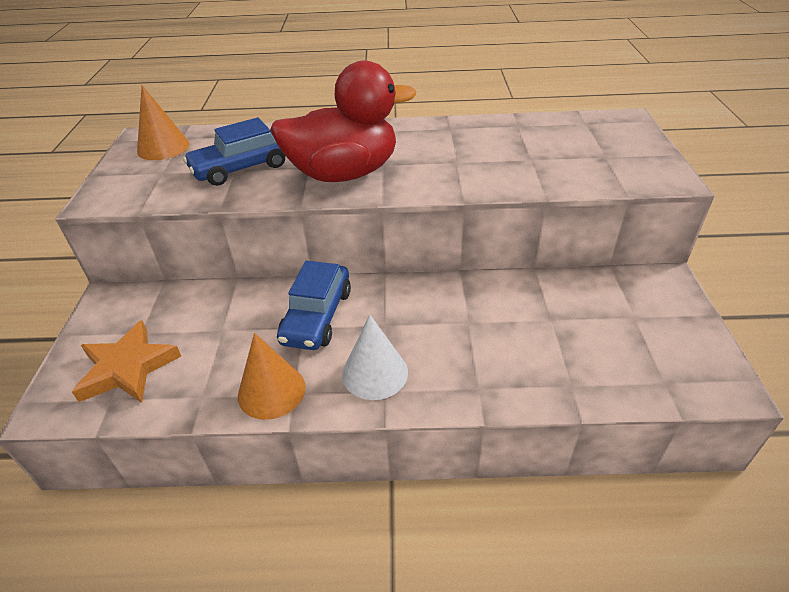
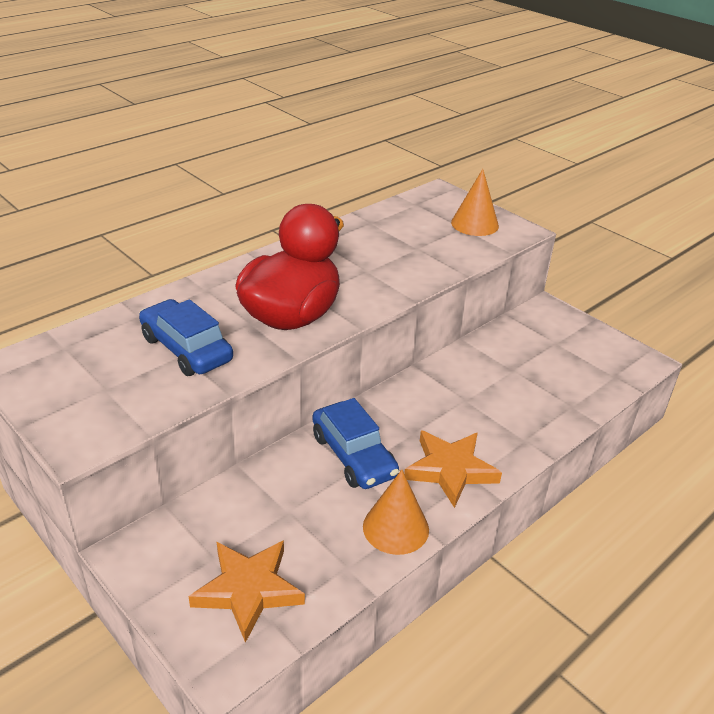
camera: 45 degrees left, 5 degrees down
orange cone [137,85,190,160] -> orange cone moved to [451,169,499,236]
blue car [183,117,285,186] -> blue car turned 120 degrees clockwise [139,299,233,376]
white cone [342,315,408,400] -> orange star [404,431,502,508]

